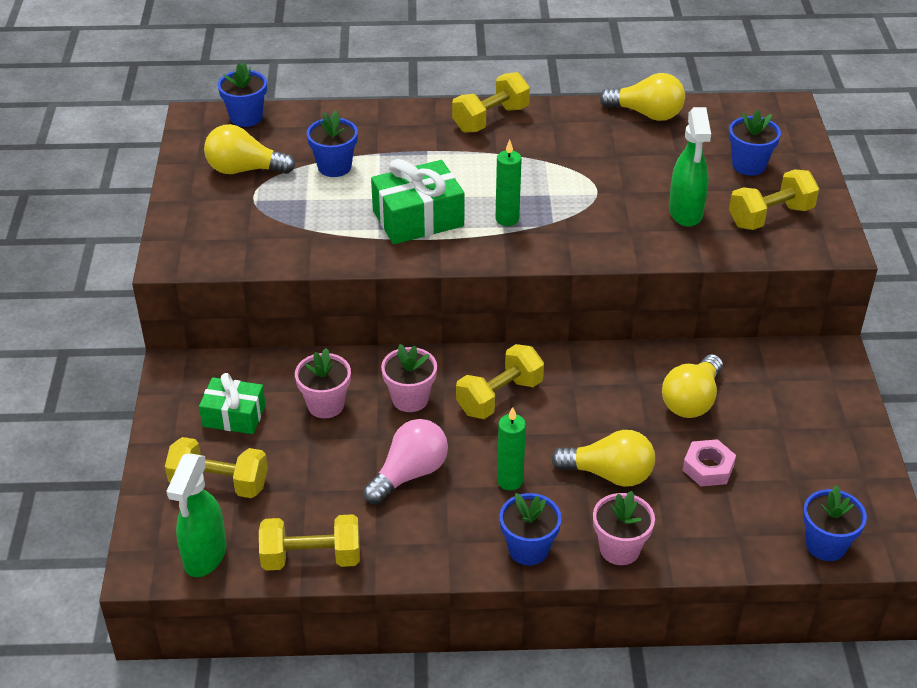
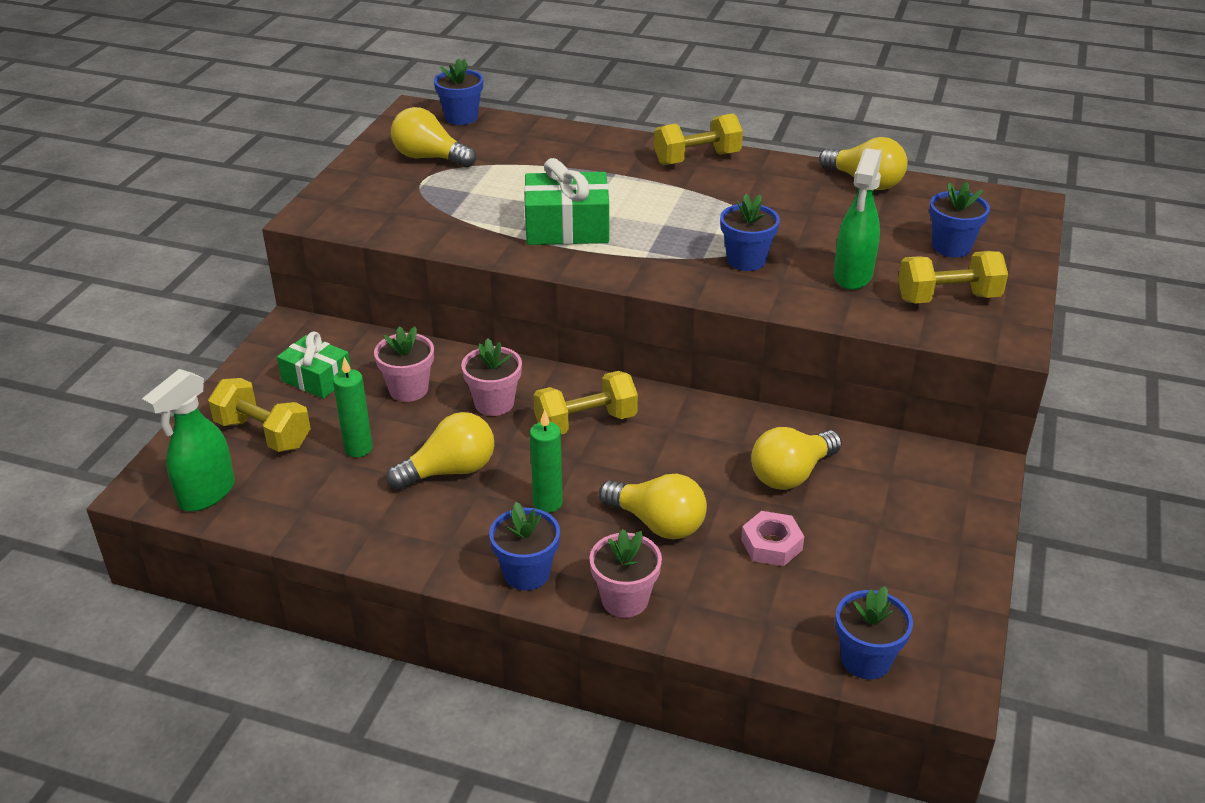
camera: 20 degrees right, 5 degrees down
yellow dumbbell [259,514,360,571] -> none
blue flower pot [307,110,358,177] -> blue flower pot moved to [720,194,780,271]
pink light bulb [363,419,448,504] -> yellow light bulb [386,412,494,490]
green candle [495,140,522,226] -> green candle moved to [333,357,373,457]

